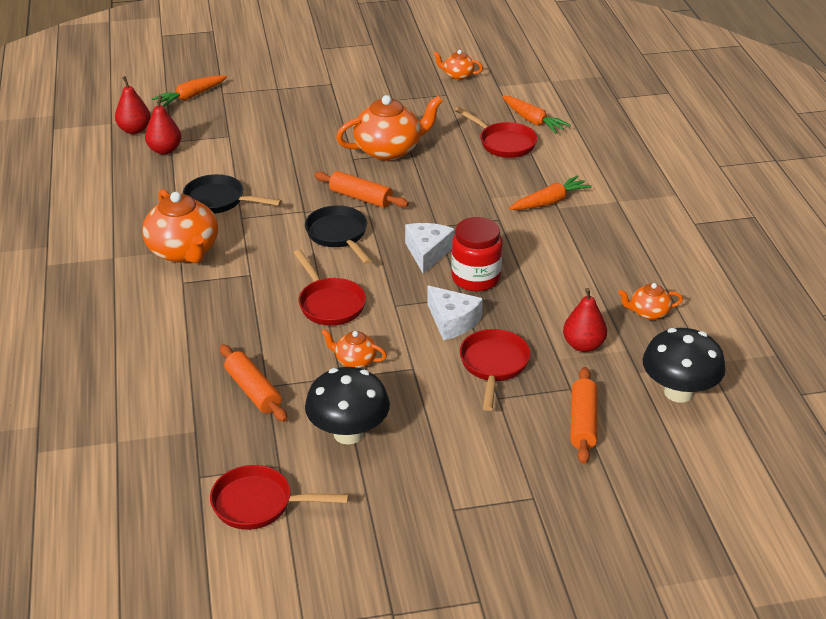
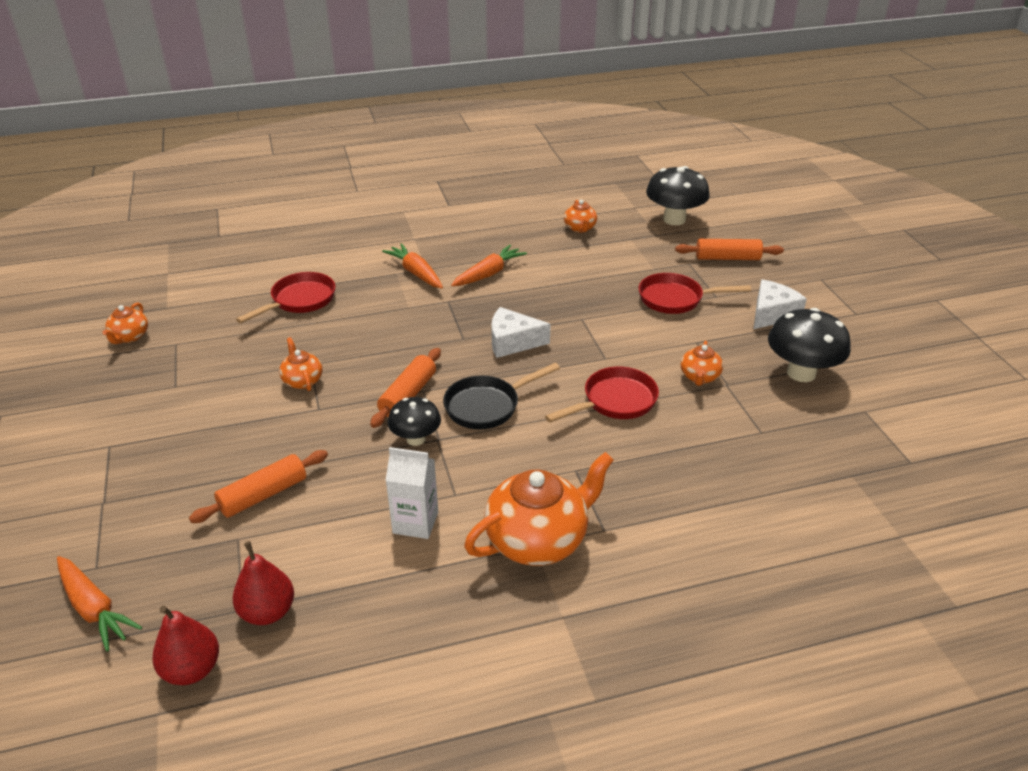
camera: 95 degrees left, 0 degrees up
black pan [182,174,282,214] -> white carton [386,447,438,539]
red pan [210,465,349,530] -> none
orange rolling pin [220,344,287,422] -> orange rolling pin moved to [189,450,328,523]
orange teapot [336,95,443,161] -> orange teapot [279,337,323,391], size x0.50
white cheese [427,286,483,340] -> white cheese moved to [754,279,807,329]
red jar [451,217,502,291] -> none
orange carrot [502,96,570,133] -> orange carrot moved to [451,245,527,286]
red pear [563,288,607,352] -> none
none -> black mushroom [388,397,441,446]

